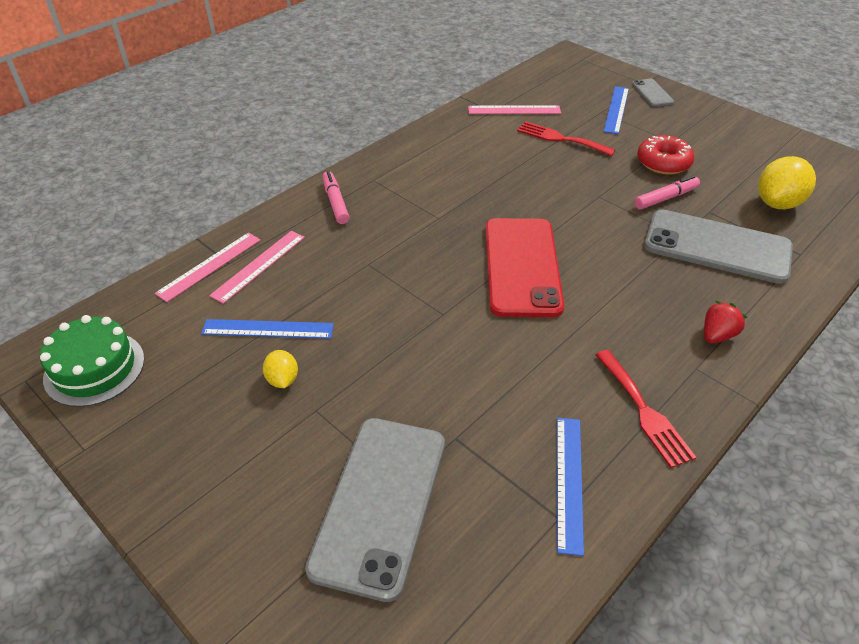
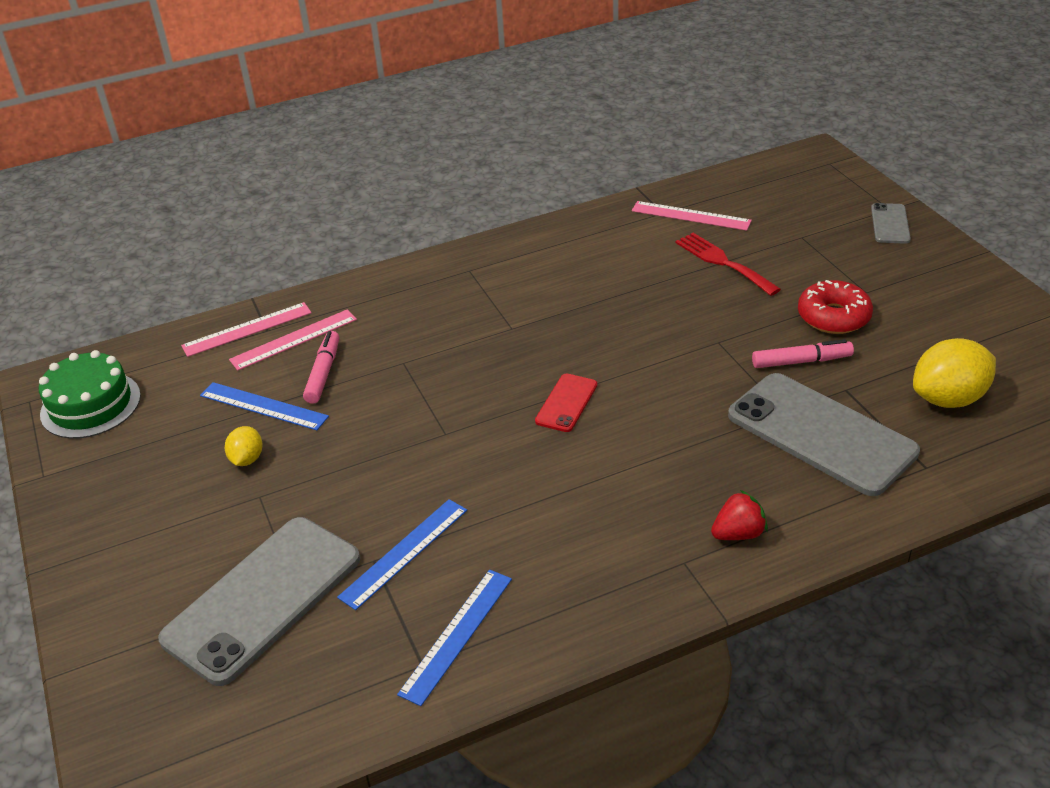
camera: 25 degrees right, 5 degrees down
pink marker [323,171,349,224] -> pink marker moved to [303,331,339,404]
red phone [485,218,564,317] -> red phone [535,373,597,432], size x0.47
red fork [596,350,697,468] -> none
blue ruler [604,86,629,134] -> blue ruler moved to [337,499,467,610]

